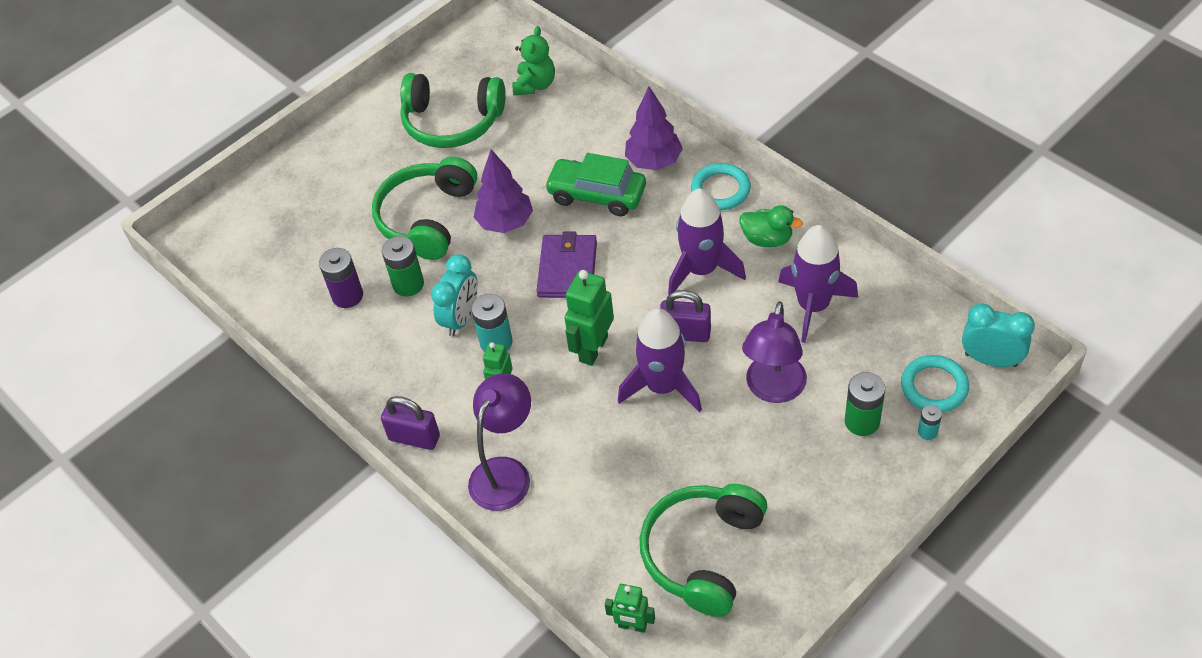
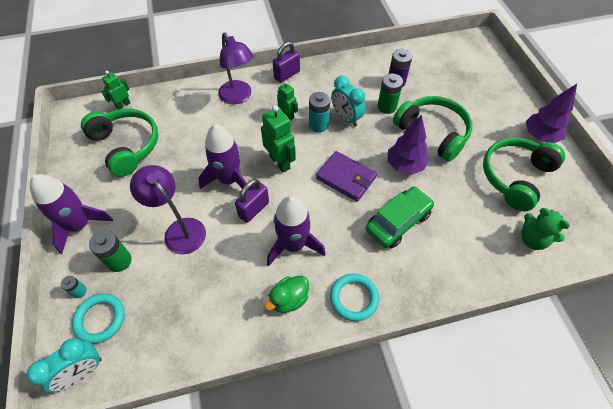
camera: 115 degrees right, 5 degrees up
purple tree [625,86,683,170] -> purple tree moved to [526,84,577,143]
purple rocket [778,225,858,343] -> purple rocket moved to [30,174,113,254]

